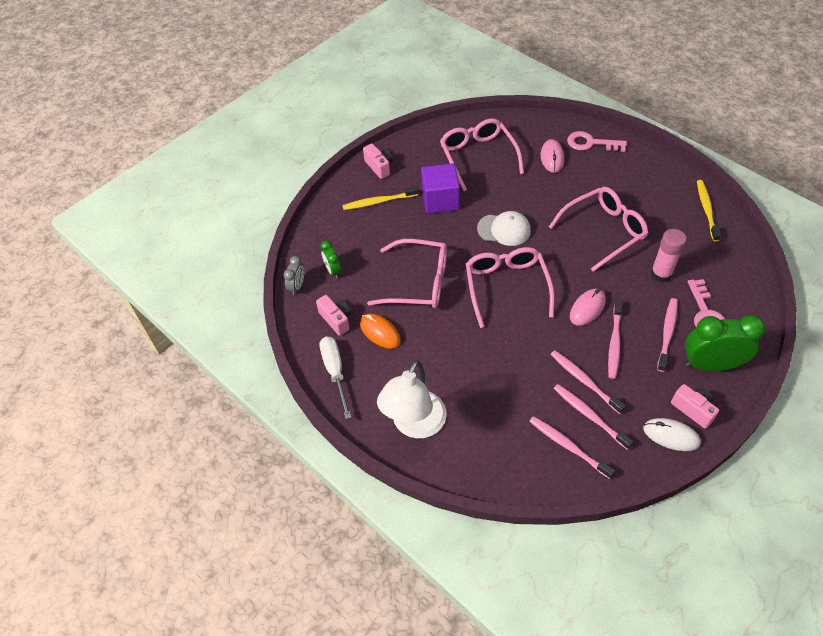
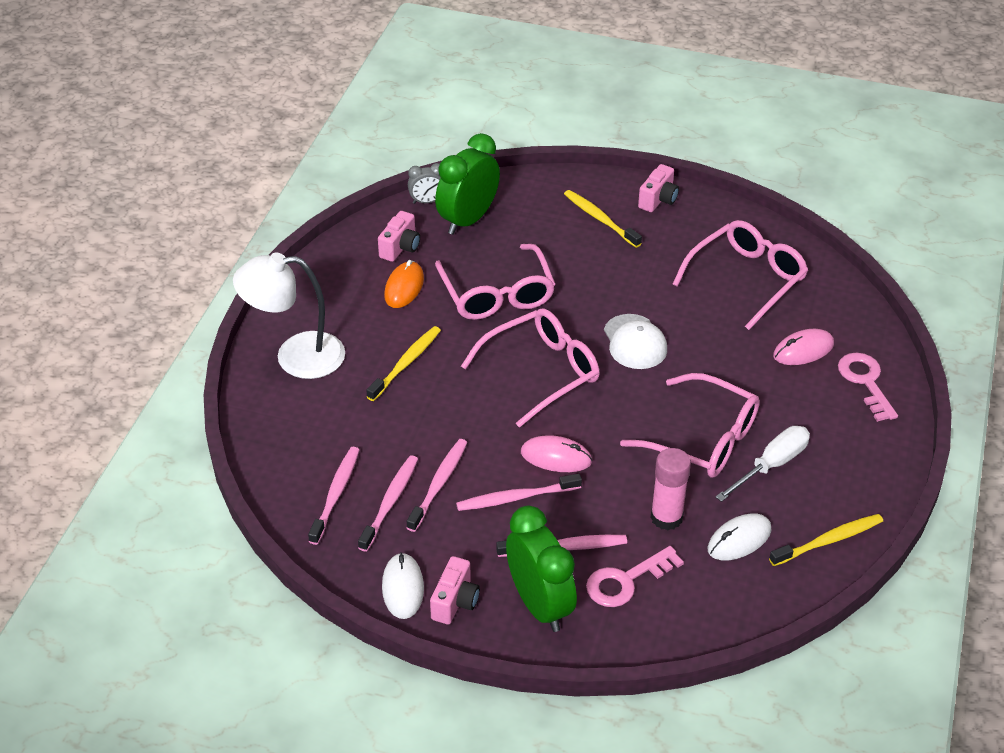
camera: 60 degrees right, 10 degrees down
white screwdriver [320,337,351,419] -> white screwdriver moved to [716,426,810,502]
green clock [321,241,341,279] -> green clock [435,133,500,235], size x2.00
purple cube [421,163,460,214] -> none
none -> yellow toothbrush [366,326,441,401]
none -> white mouse [708,513,771,560]

